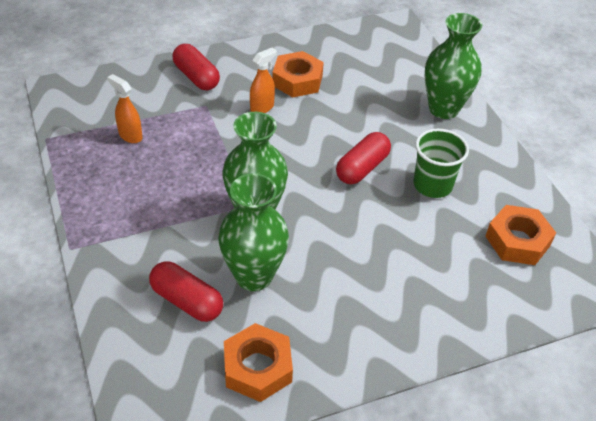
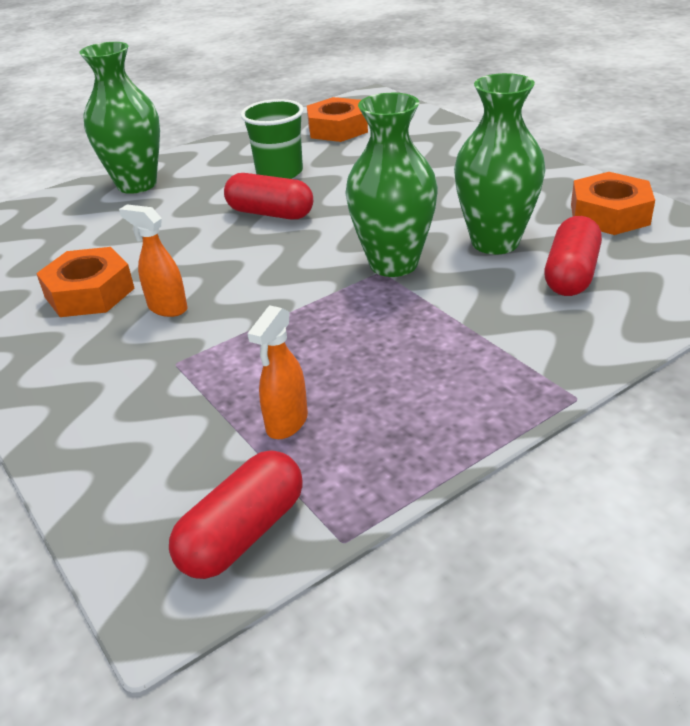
camera: 100 degrees left, 10 degrees down
red capsule [173,44,220,90] -> red capsule moved to [169,451,303,579]

